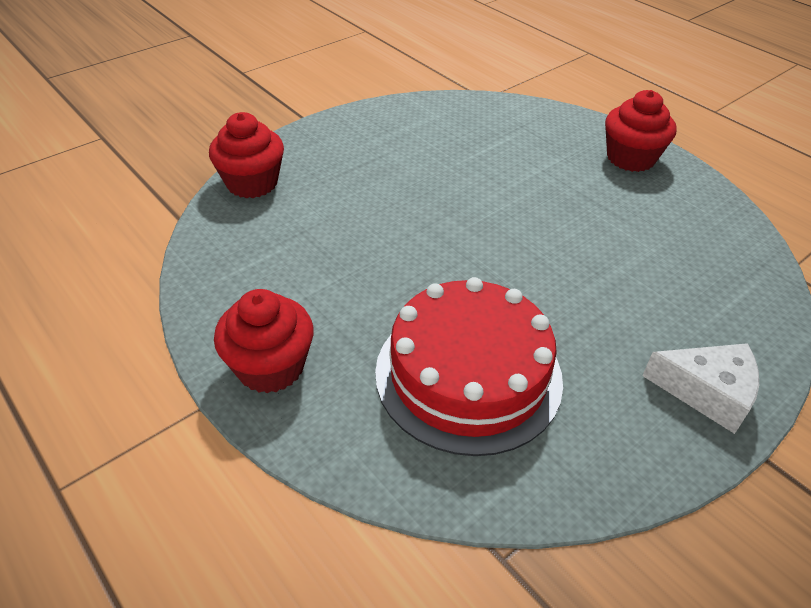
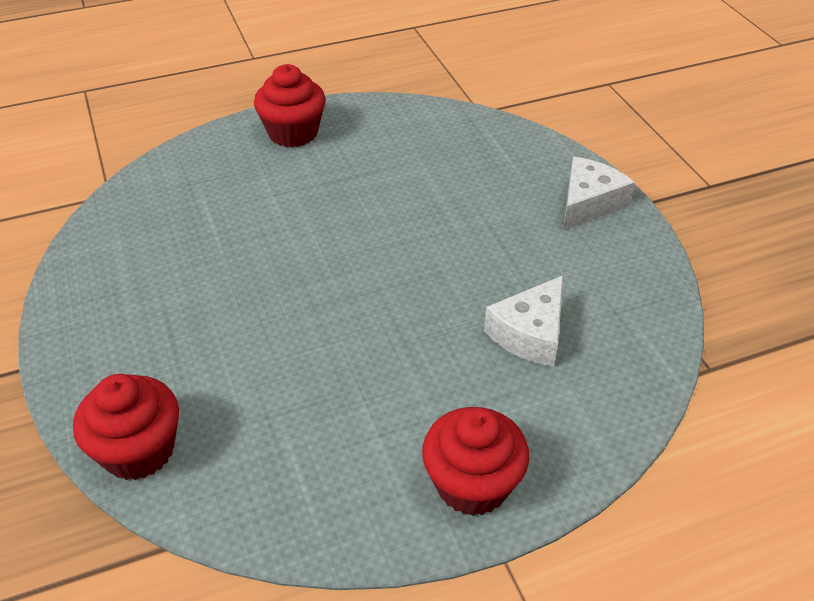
camera: 70 degrees left, 0 degrees up
red cake [375,277,563,456] -> white cheese [484,276,563,367]

